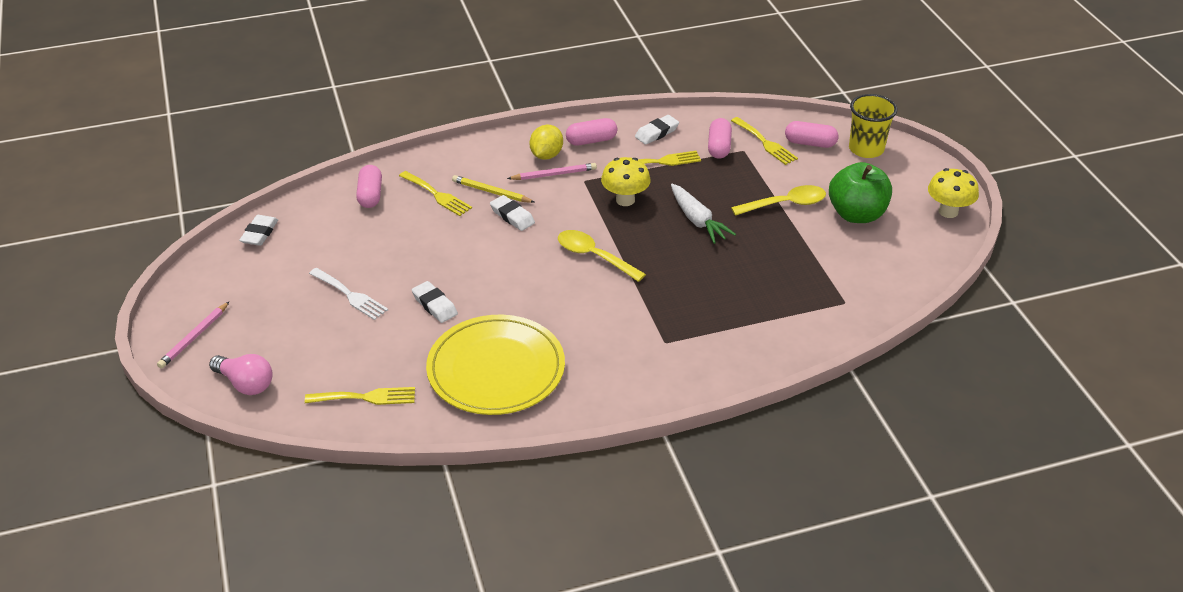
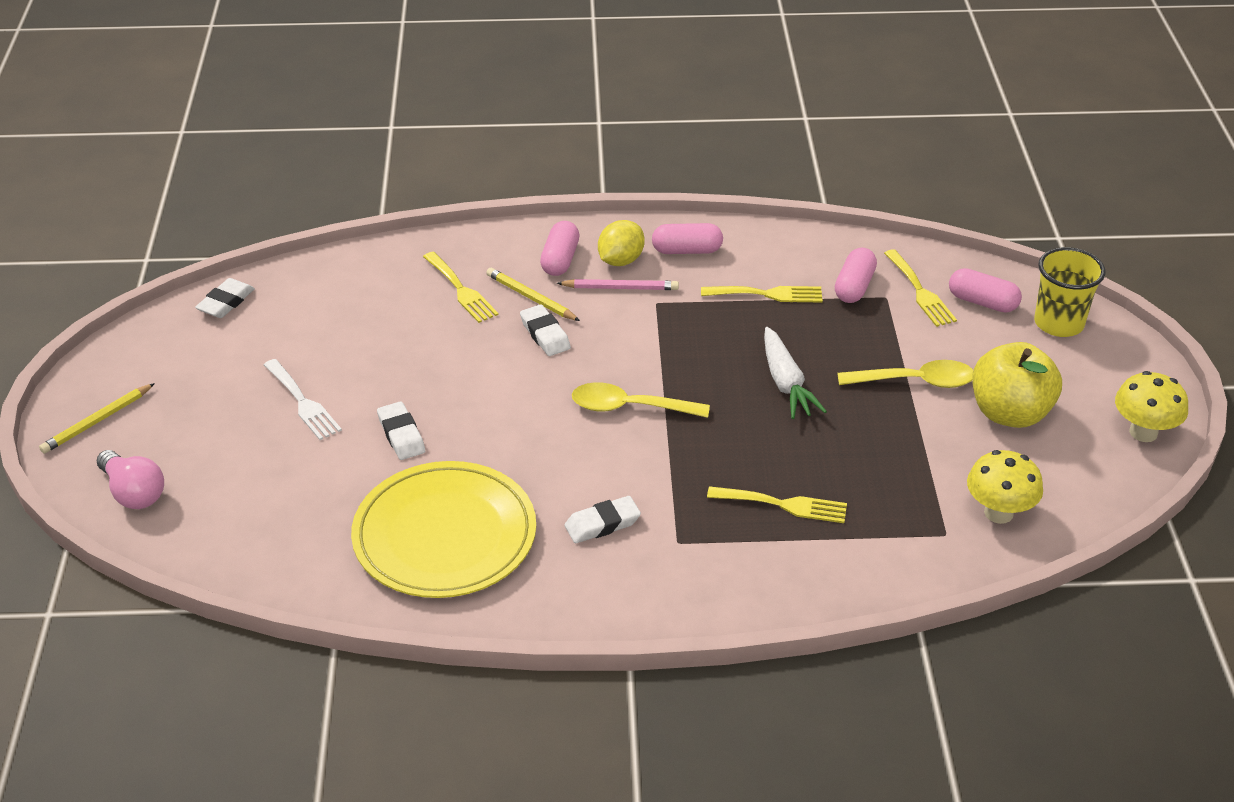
camera: 15 degrees right, 0 degrees up
pink pencil [157,301,230,369] -> yellow pencil [39,383,155,454]
yellow fork [305,387,415,405] -> yellow fork moved to [707,486,847,523]
pink capsule [356,165,382,208] -> pink capsule moved to [540,221,579,276]
yellow spoon [558,230,646,282] -> yellow spoon turned 45 degrees counterclockwise [572,382,710,418]
yellow mushroom [601,157,651,206] -> yellow mushroom moved to [967,450,1043,524]
white eraser [635,115,679,145] -> white eraser moved to [565,496,641,543]
green apple [829,162,892,223] -> yellow apple [972,342,1062,428]

